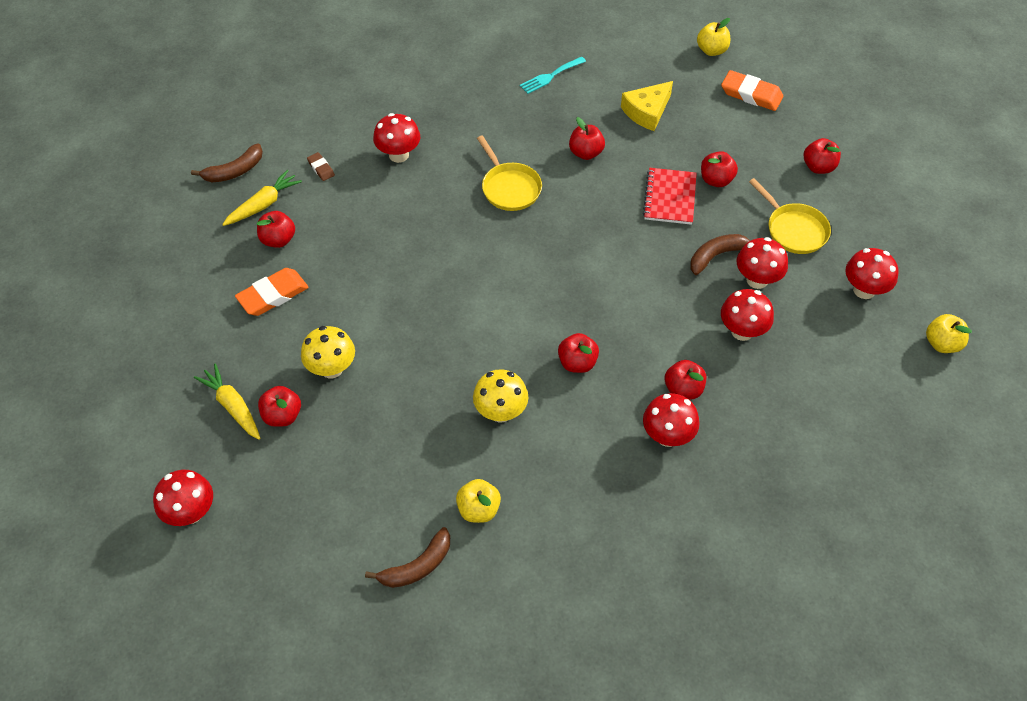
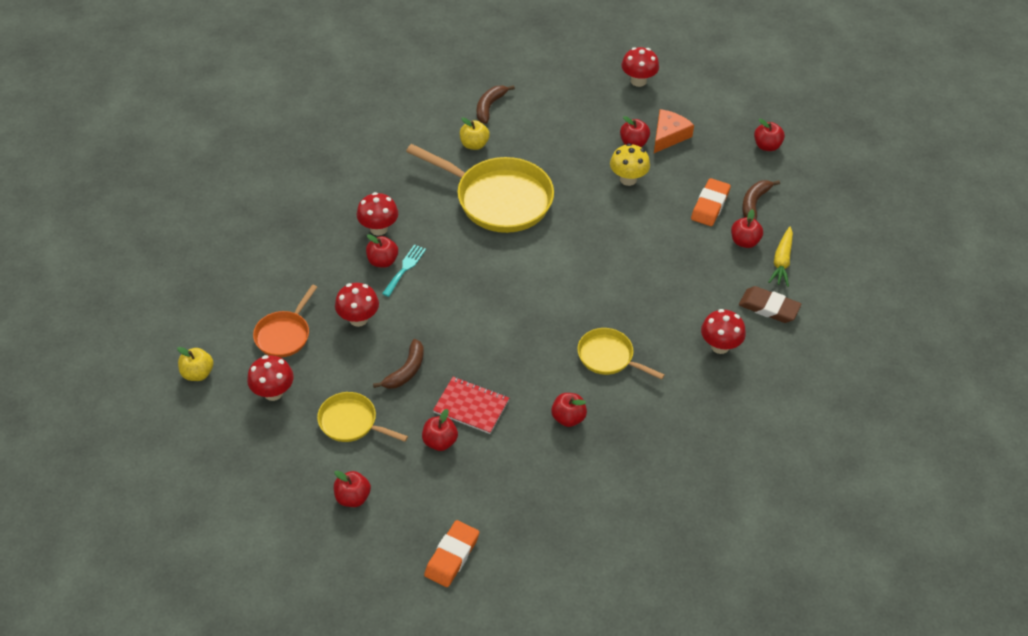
camera: 150 degrees right, 5 degrees down
brown banana [191,143,263,182] -> brown banana moved to [742,180,780,220]
yellow carrot [194,363,260,440] -> orange cheese [654,109,694,153]
brown eraser [307,152,335,181] -> brown eraser [739,286,802,323], size x1.91
yellow mushroom [473,369,528,423] -> yellow pan [406,144,554,233]
turquoise fork [520,57,586,94] -> turquoise fork moved to [382,244,426,297]
red apple [558,333,599,373] -> red apple moved to [754,119,785,151]
yellow cheese [621,81,673,131] -> none
red notebook [643,168,697,225] -> red notebook turned 45 degrees counterclockwise [433,377,509,434]
yellow apple [697,18,730,56] -> none
orange eraser [721,70,783,111] -> orange eraser turned 60 degrees counterclockwise [424,520,479,587]
red mushroom [737,237,788,289] -> none
none -> orange pan [253,285,317,357]

